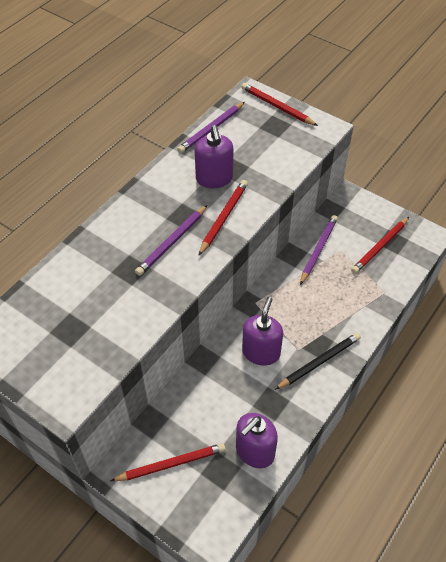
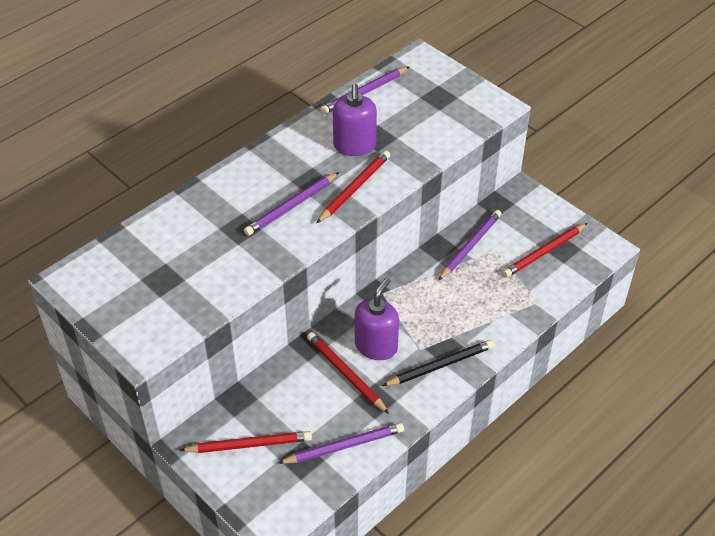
camera: 10 degrees right, 5 degrees down
purple soap dispenser [236,413,278,468] -> purple pencil [278,423,404,464]
red pencil [241,83,318,126] -> red pencil moved to [307,332,389,414]

